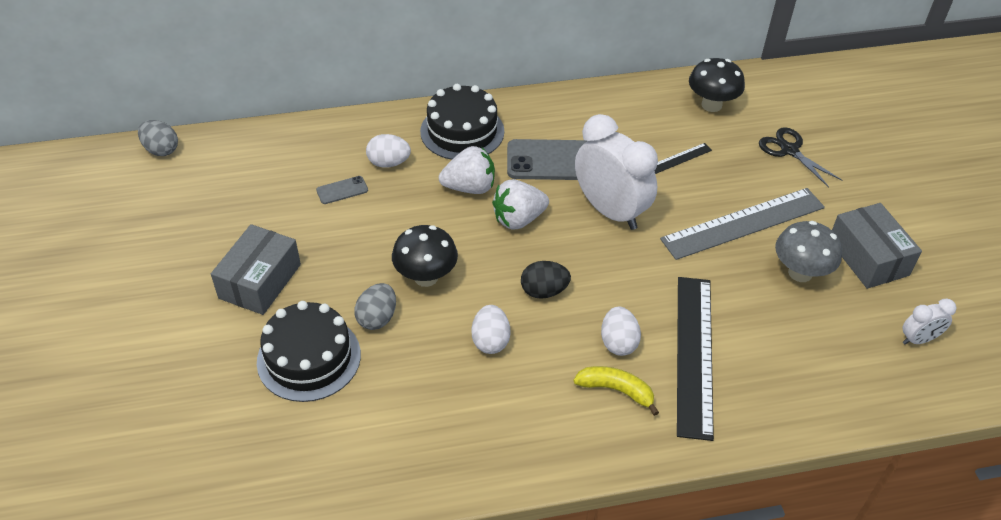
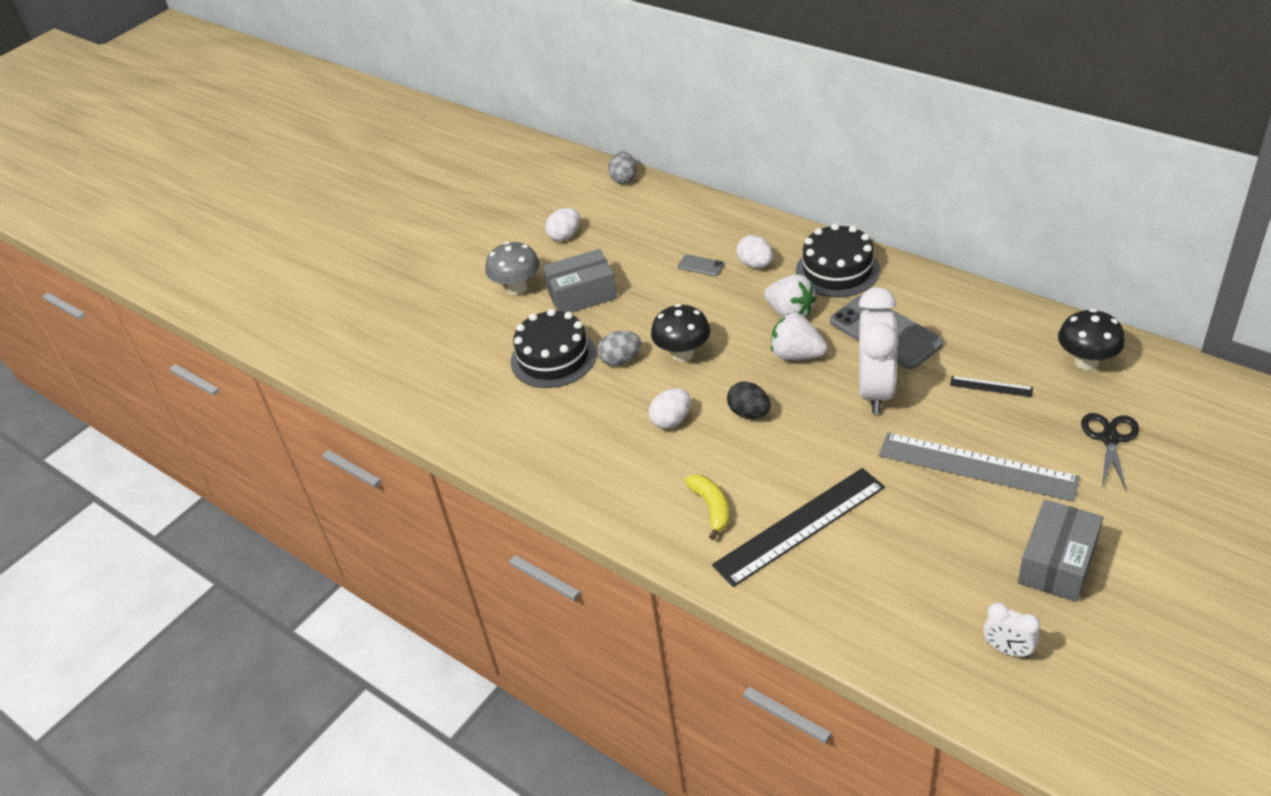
camera: 55 degrees right, 5 degrees down
white egg [601,307,641,356] -> white egg moved to [545,208,580,241]
grey mushroom [775,221,842,282] -> grey mushroom moved to [485,242,540,295]

